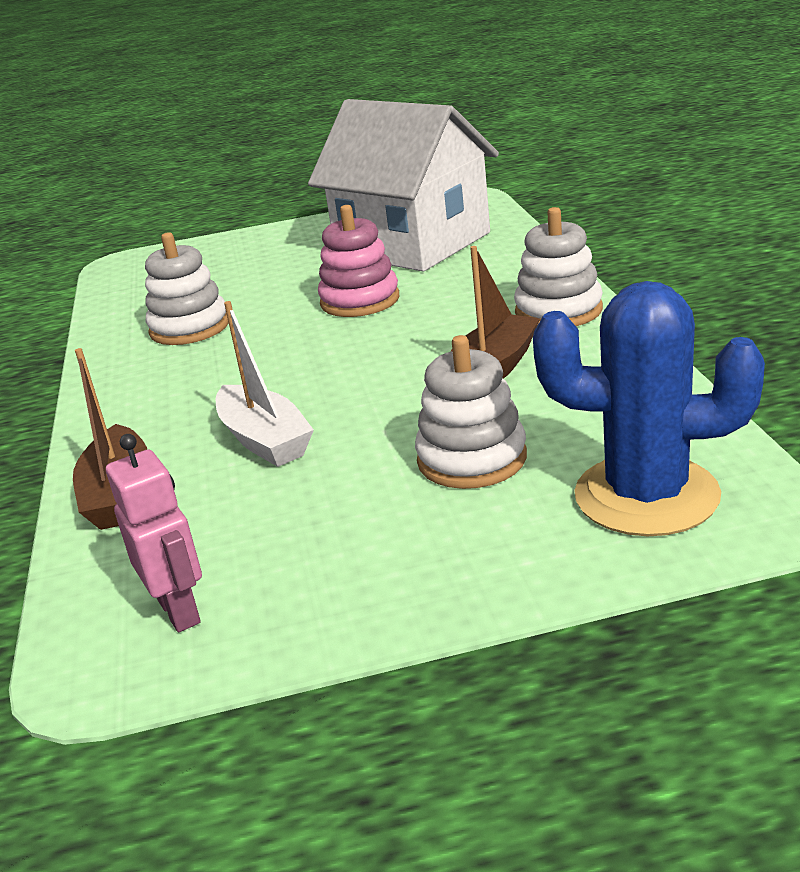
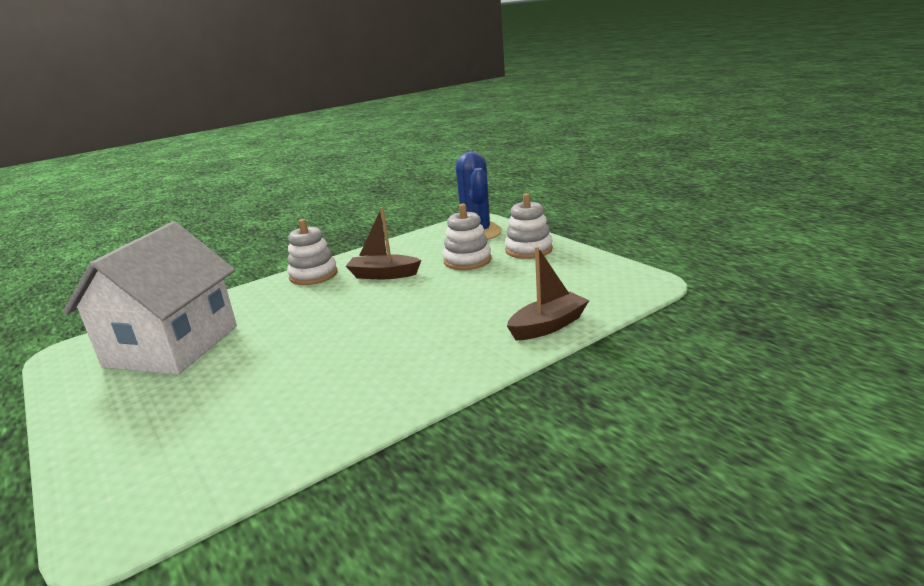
camera: 115 degrees left, 5 degrees down
pink robot [106,434,202,632] -> none
white stacking toy [145,232,229,345] -> white stacking toy moved to [505,193,553,259]
white boat [216,301,314,467] -> none
pink stacking toy [318,205,399,317] -> none

